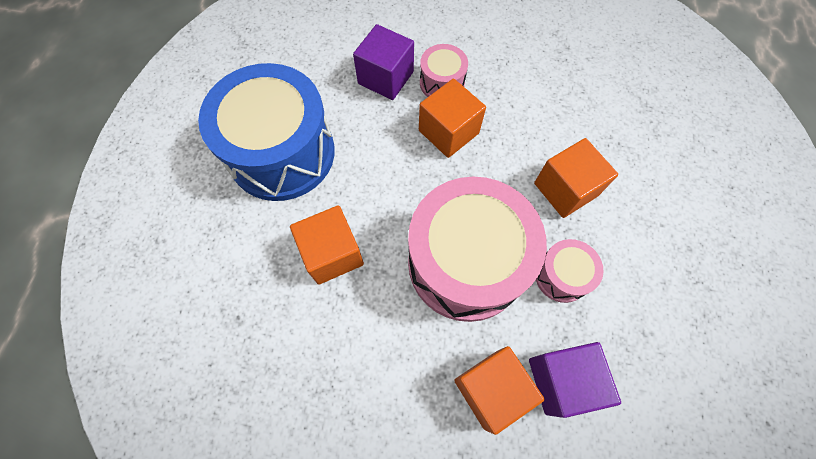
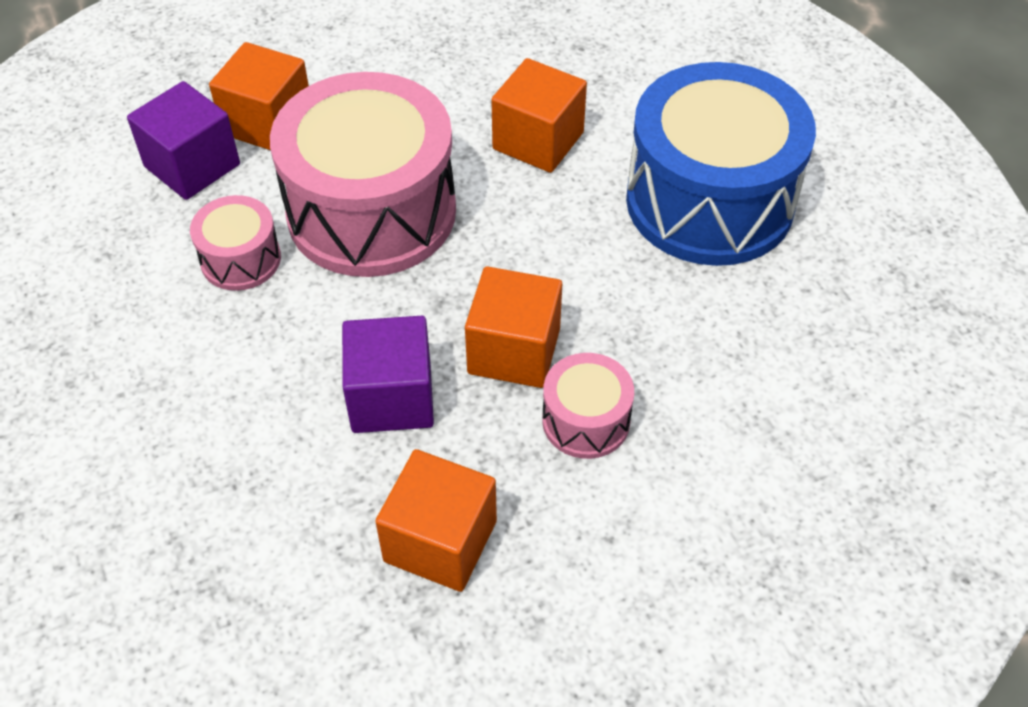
camera: 145 degrees right, 15 degrees down
purple cube [353,24,414,100] -> purple cube moved to [342,316,434,433]
orange cube [534,138,618,218] -> orange cube moved to [375,449,497,592]

